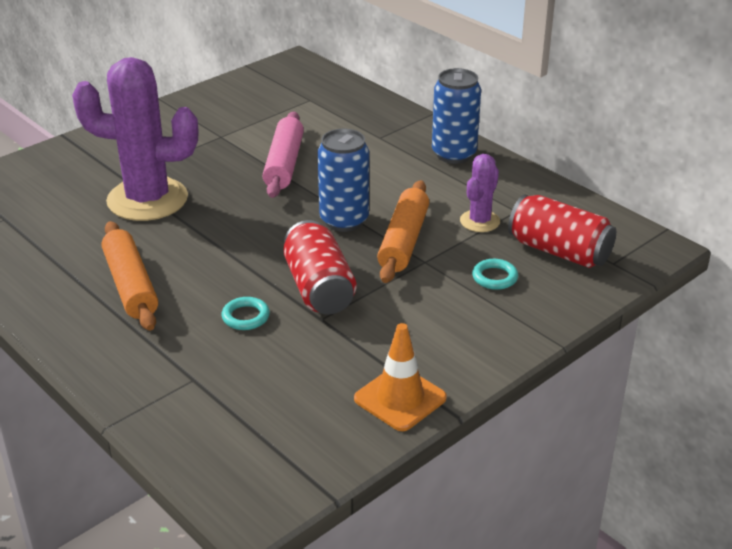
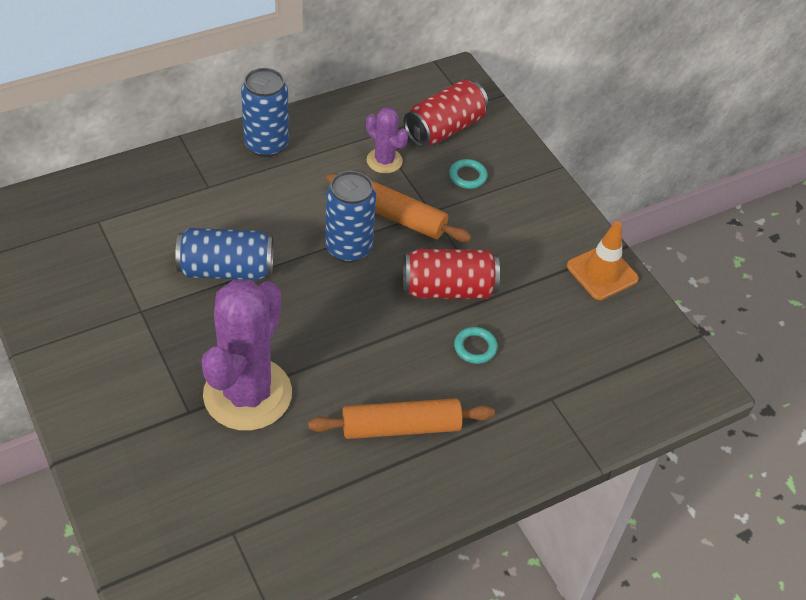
camera: 80 degrees left, 15 degrees up
pink rolling pin [262,112,304,198] -> blue can [175,228,274,280]

